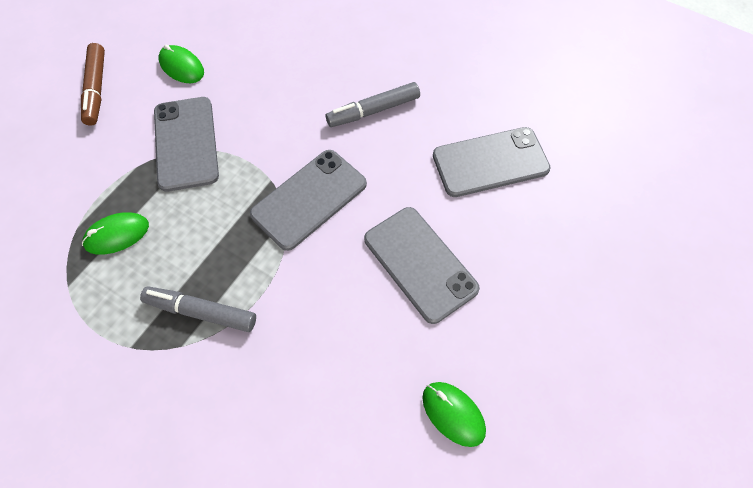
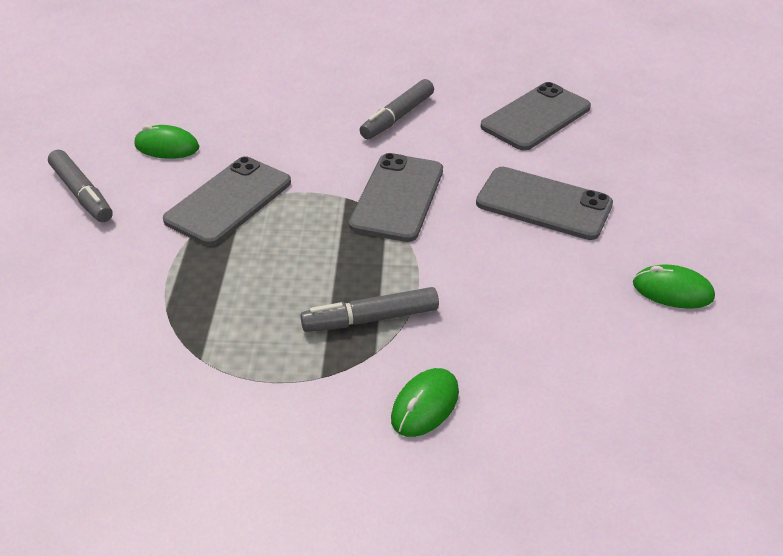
camera: 30 degrees left, 20 degrees down
brown marker [81,43,105,126] -> grey marker [48,150,113,222]
green mouse [82,212,149,255] -> green mouse moved to [391,368,459,437]
grey phone [154,97,219,192] -> grey phone turned 75 degrees clockwise [163,156,291,246]

